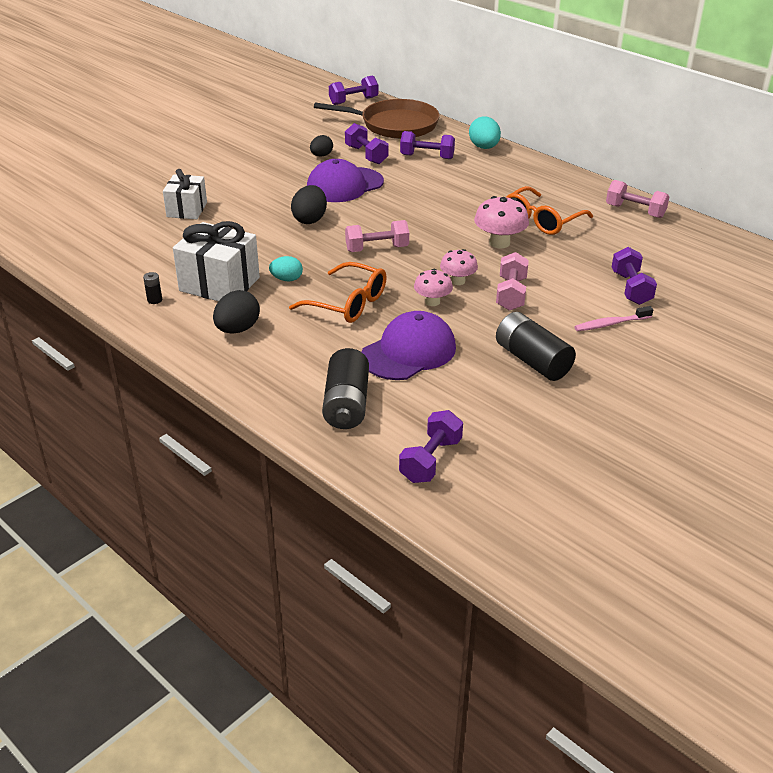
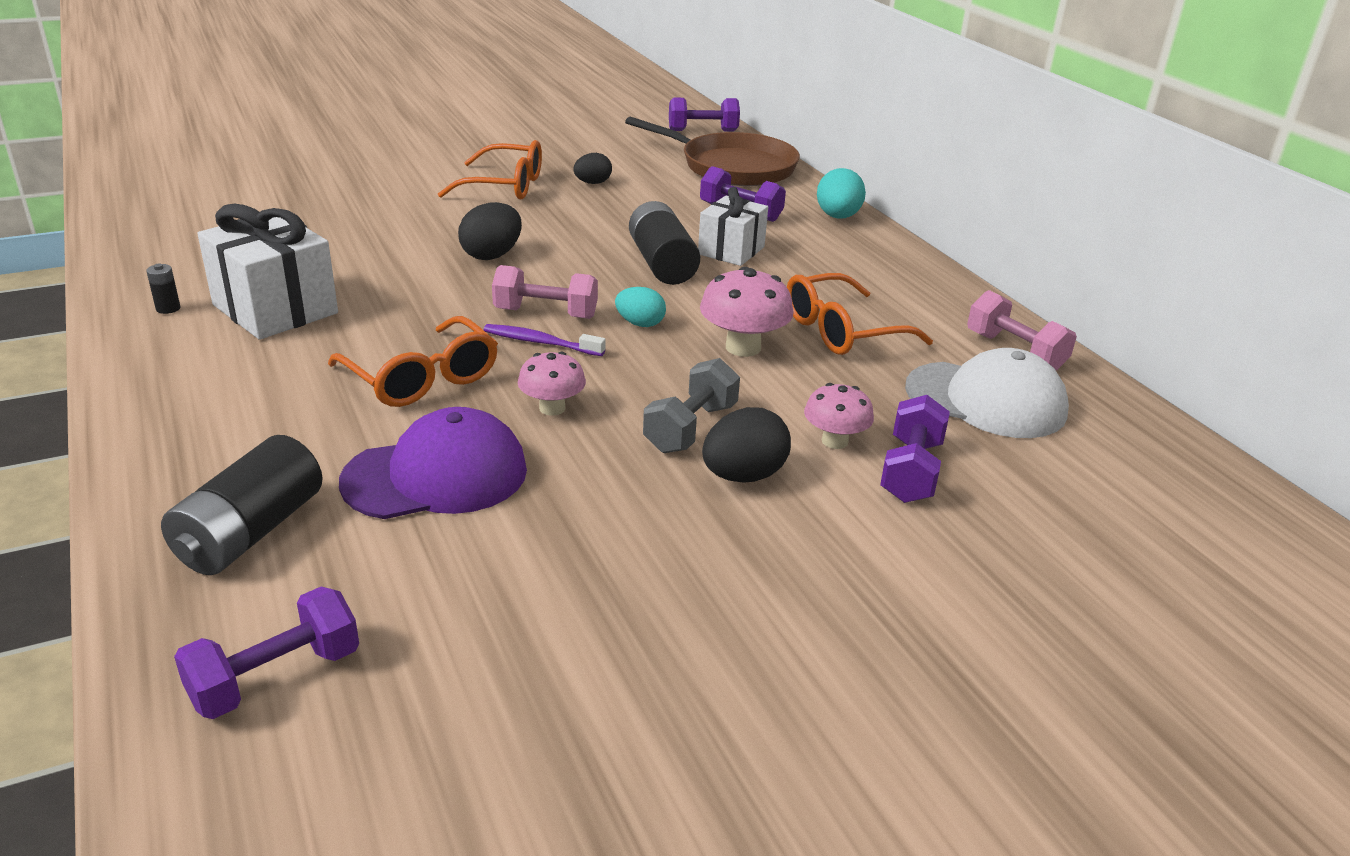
camera: 20 degrees right, 5 degrees down
white gift [163,169,207,219] -> white gift moved to [698,187,768,266]
black egg [213,290,260,334] -> black egg moved to [702,407,791,483]
turquoise egg [269,256,303,282] -> turquoise egg moved to [615,287,666,327]
purple cap [307,159,384,202] -> none
purple dumbbell [345,123,389,164] -> none
pink mushroom [440,249,478,285] -> pink mushroom moved to [804,383,874,449]
pink dumbbell [496,252,529,311] -> grey dumbbell [643,358,740,453]
black battery [496,312,576,381] -> black battery moved to [629,201,700,285]
pink toothbrush [574,306,653,331] -> none
none -> orange glasses [438,140,542,199]
none -> purple toothbrush [484,324,606,356]
none -> white cap [905,348,1069,438]

